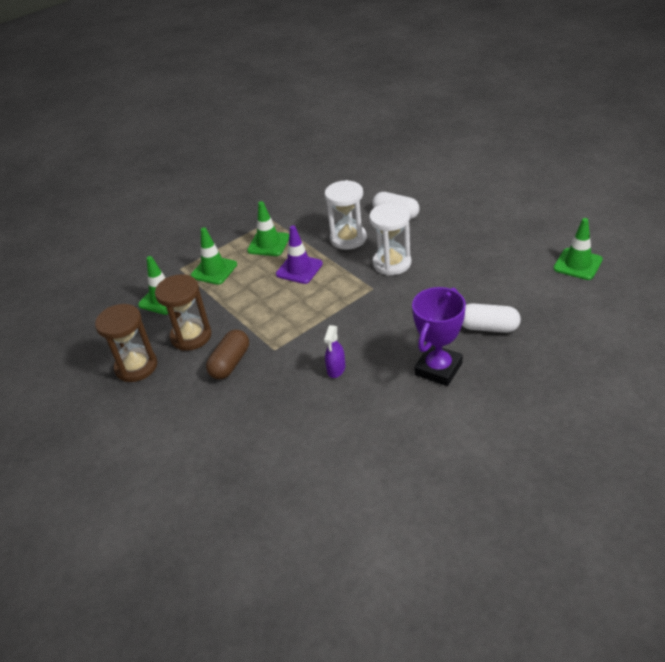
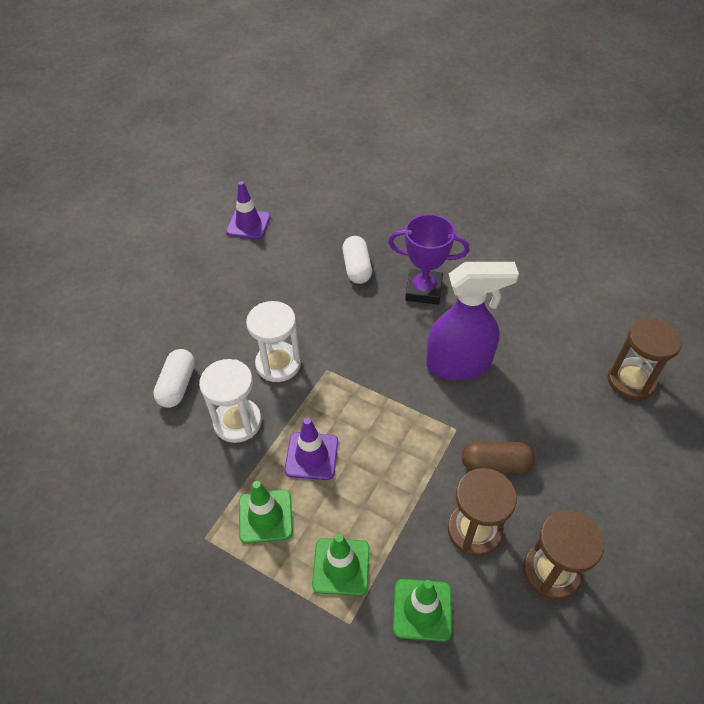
camera: 115 degrees left, 10 degrees up
purple spray bottle [324,325,345,378] -> purple spray bottle [426,262,519,380], size x2.35
green traffic cone [553,218,603,280] -> purple traffic cone [226,181,270,239]
none -> brown hourglass [608,318,682,400]

